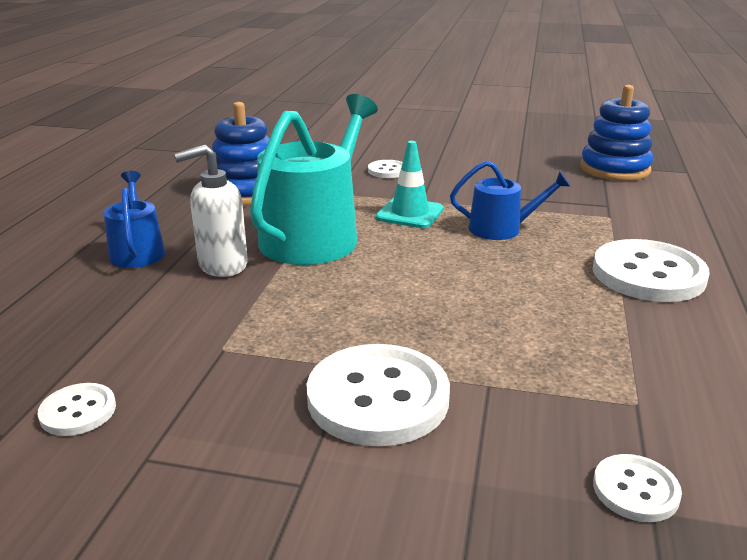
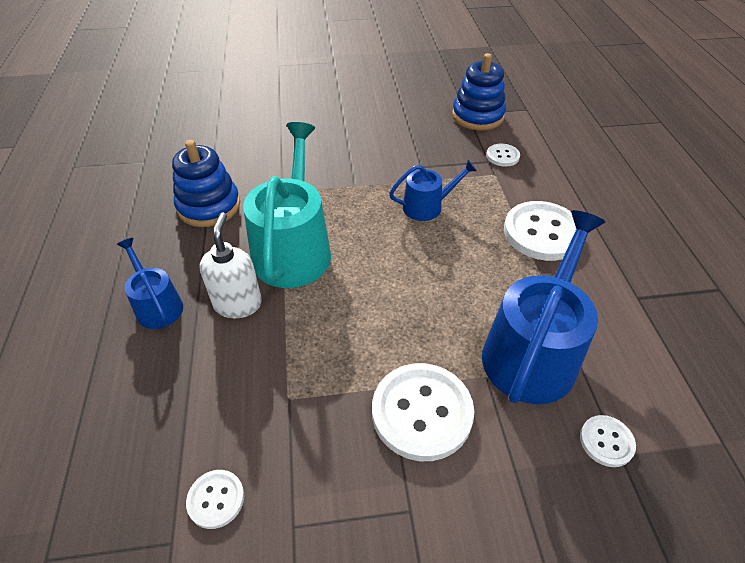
camera: 20 degrees left, 20 degrees up
white soap dispenser [174,145,248,277] -> white soap dispenser turned 135 degrees clockwise [199,212,262,318]
white button [368,160,403,178] -> white button moved to [486,144,520,167]
turquoise traffic cone [376,141,444,228] -> none
none -> blue watering can [482,210,606,404]

